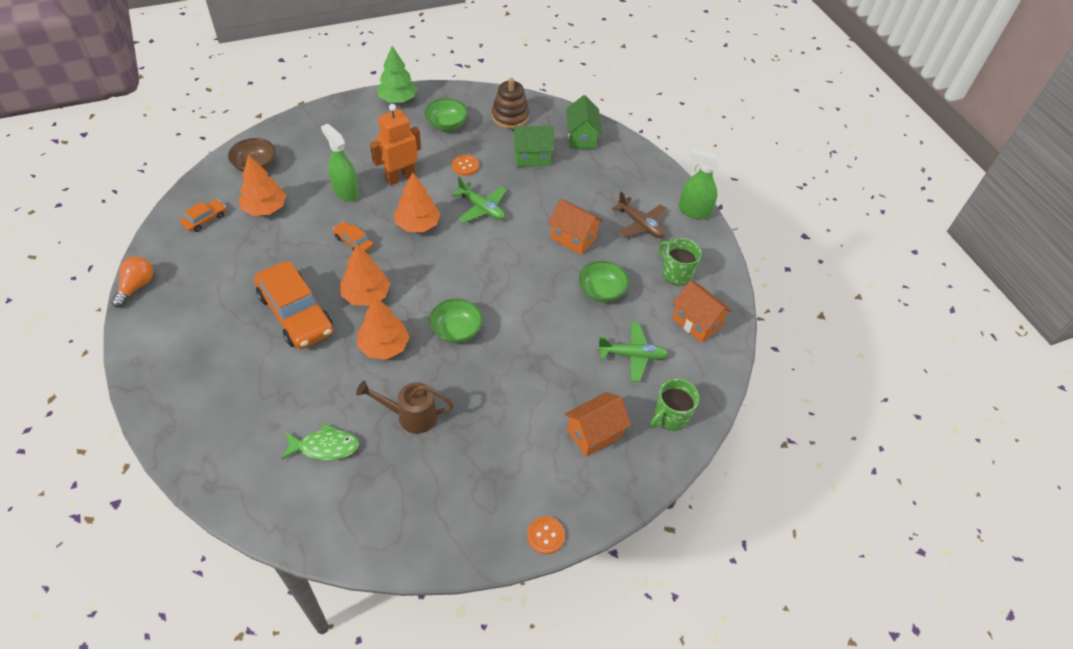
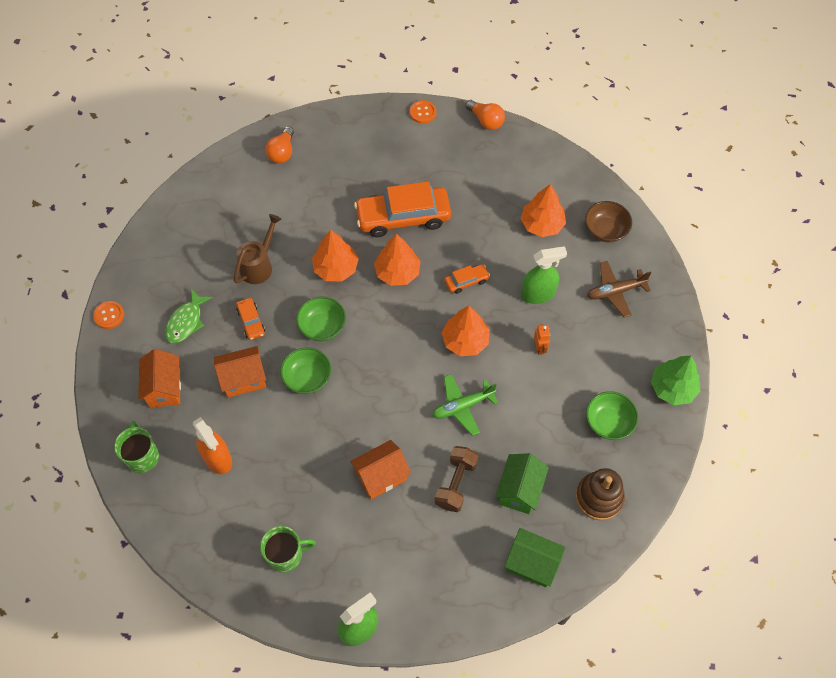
camera: 120 degrees right, 10 degrees up
orange car [180,199,226,232] -> orange car moved to [236,298,265,340]
green fish [281,423,359,461] -> green fish moved to [165,289,213,344]
orange robot [370,104,421,185] -> orange robot [534,324,550,355], size x0.47
orange button [452,155,479,176] -> orange button moved to [410,100,436,124]
green bowl [579,261,629,303] -> green bowl moved to [280,347,331,394]
green plane [597,323,669,382] -> orange spray bottle [193,417,232,474]
brown plane [612,192,666,238] -> brown plane moved to [587,261,651,317]
orange house [672,281,732,343] -> orange house moved to [214,346,266,397]
none -> orange light bulb [265,126,294,163]
none -> brown dumbbell [435,446,479,512]

